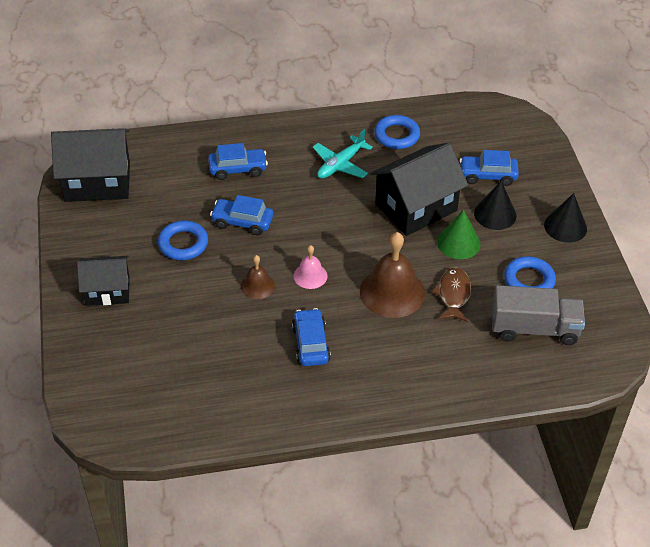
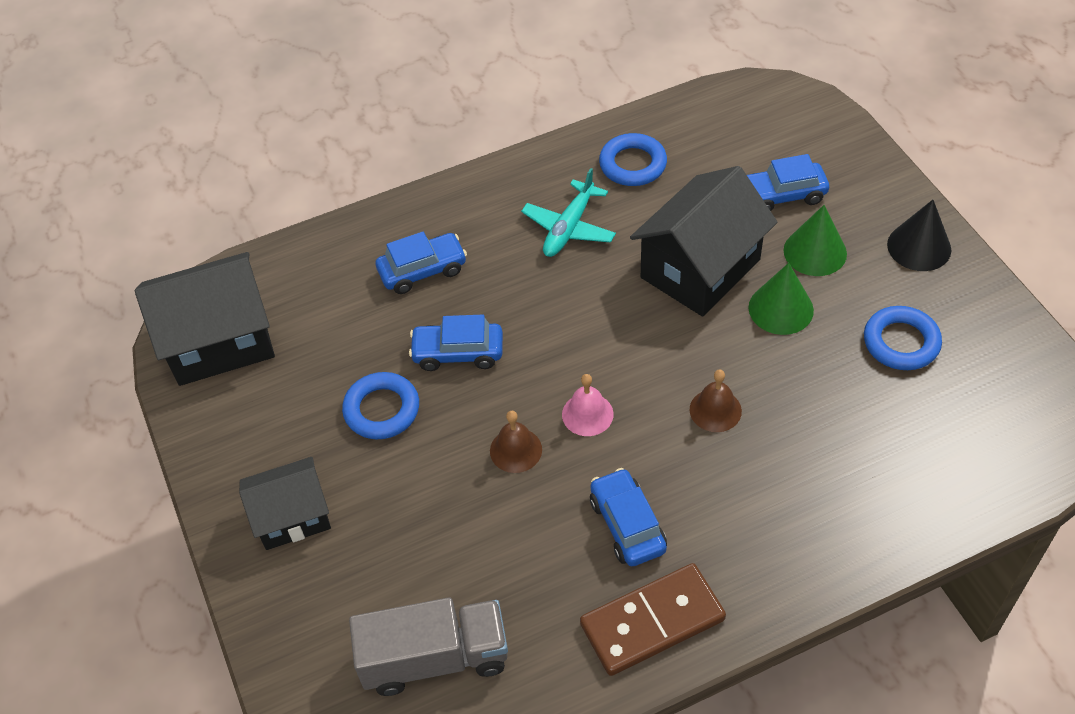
camera: 10 degrees left, 5 degrees up
brown bell [360,232,425,318] -> brown bell [690,369,742,432], size x0.52
brown fish [431,268,471,322] -> none
black cone [474,181,517,230] -> green cone [784,205,847,276]
grey truck [492,285,585,345] -> grey truck moved to [349,597,508,696]
none -> brown domino [580,563,726,676]

